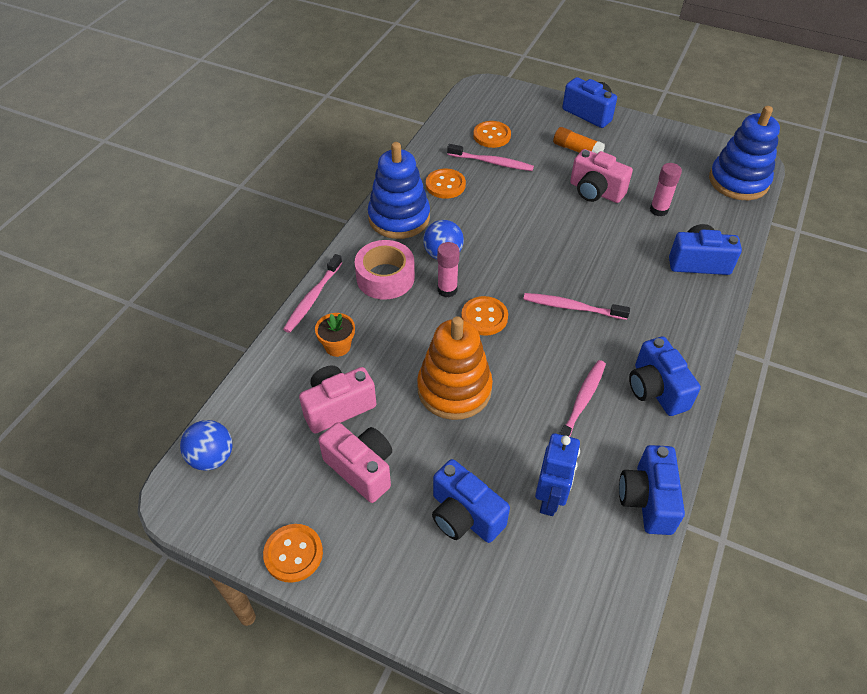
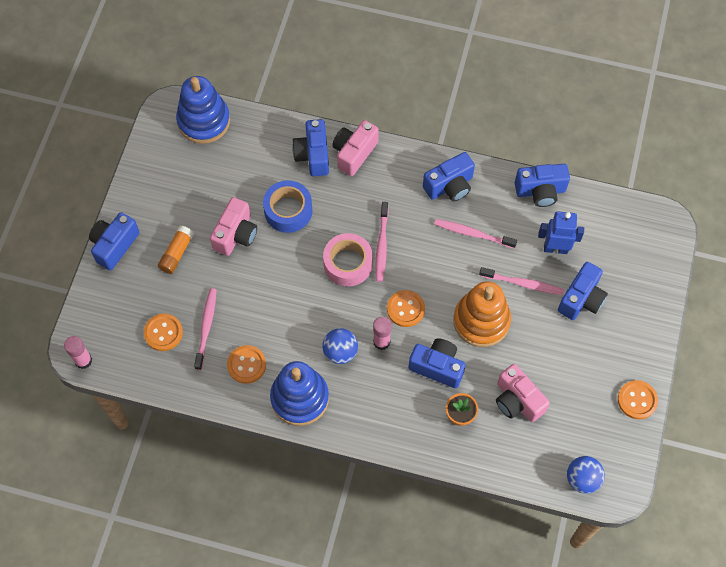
camera: 100 degrees left, 15 degrees up
pink toothbrush [283,254,342,333] -> pink toothbrush moved to [479,267,564,295]
pink camera [318,423,392,503] -> pink camera moved to [332,120,379,176]
pink tape [355,240,415,299] -> pink tape moved to [323,233,373,287]
pink glue stick [650,163,682,217] -> pink glue stick moved to [64,336,92,369]
none -> blue tape [263,180,312,233]
none -> blue camera [409,338,466,388]

